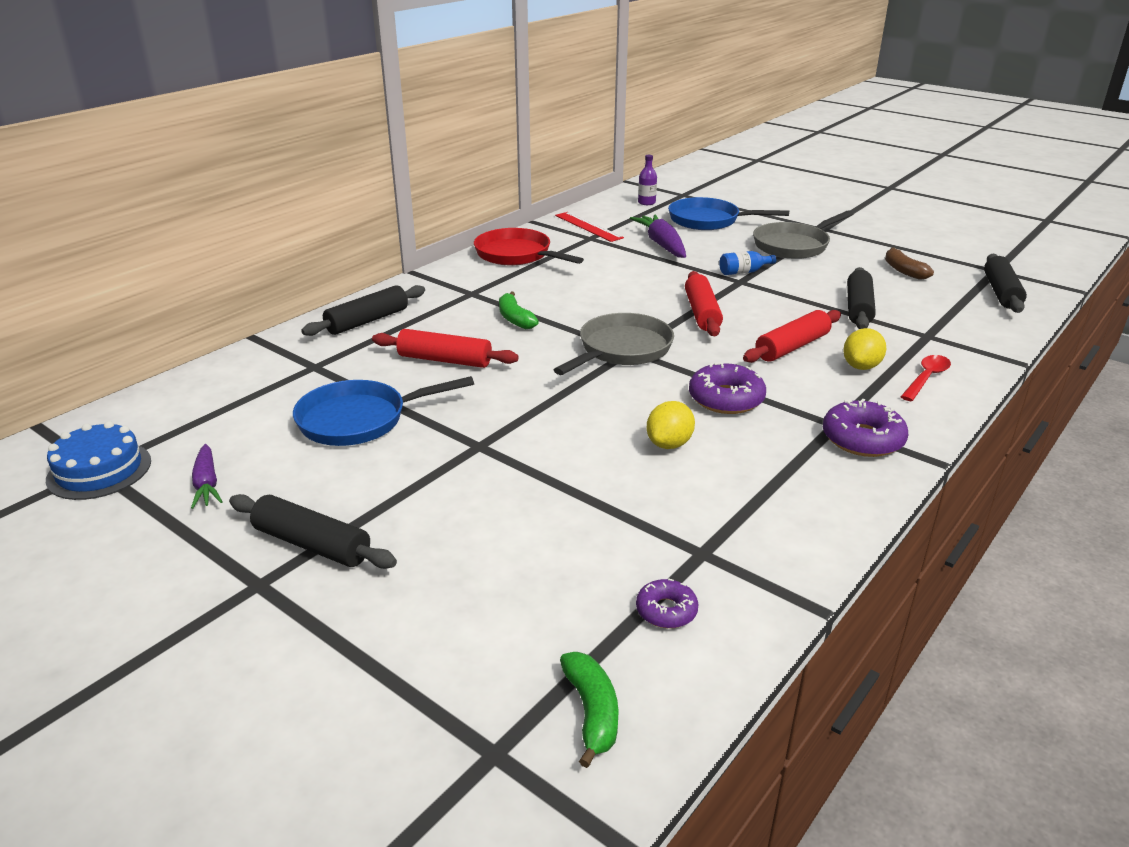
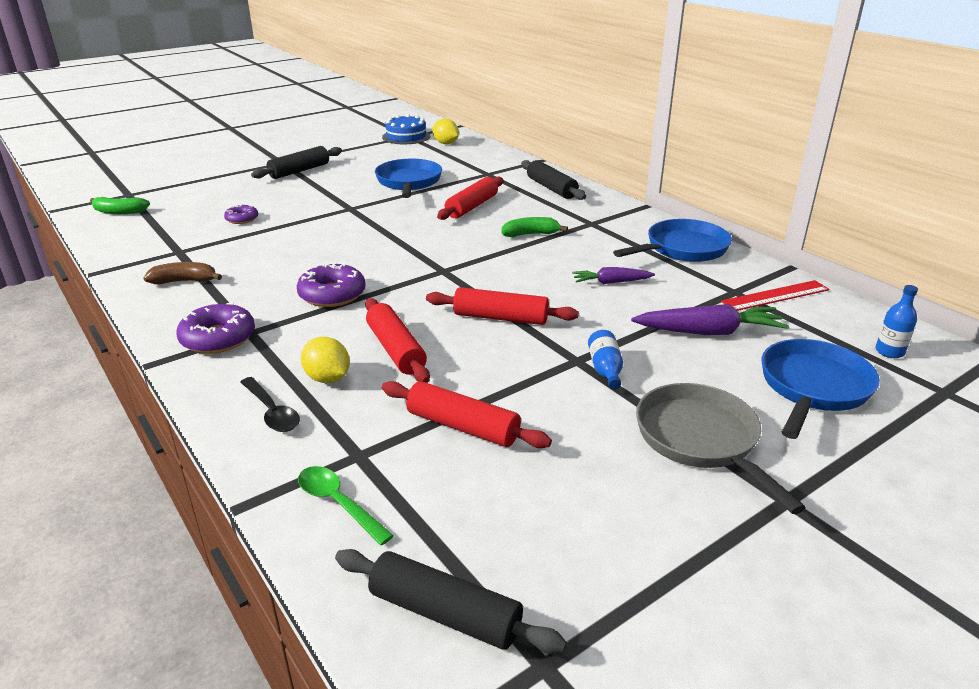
camera: 105 degrees right, 0 degrees up
purple carrot [191,444,223,509] -> purple carrot moved to [572,267,655,284]
red pan [474,228,584,265] -> blue pan [613,219,732,262]
grey pan [554,313,674,375] -> none
purple donut [636,579,698,628] -> purple donut moved to [224,204,258,224]
purple bottle [638,155,657,205] -> blue bottle [875,285,918,358]
yellow lemon [647,401,695,449] -> yellow lemon moved to [432,119,459,144]
black rolling pin [847,267,876,329] -> red rolling pin [382,381,552,448]
brown banana [885,247,934,280] -> brown banana moved to [143,262,222,284]
red spoon [901,355,951,401] -> black spoon [240,377,300,432]
none -> green spoon [298,466,394,545]

